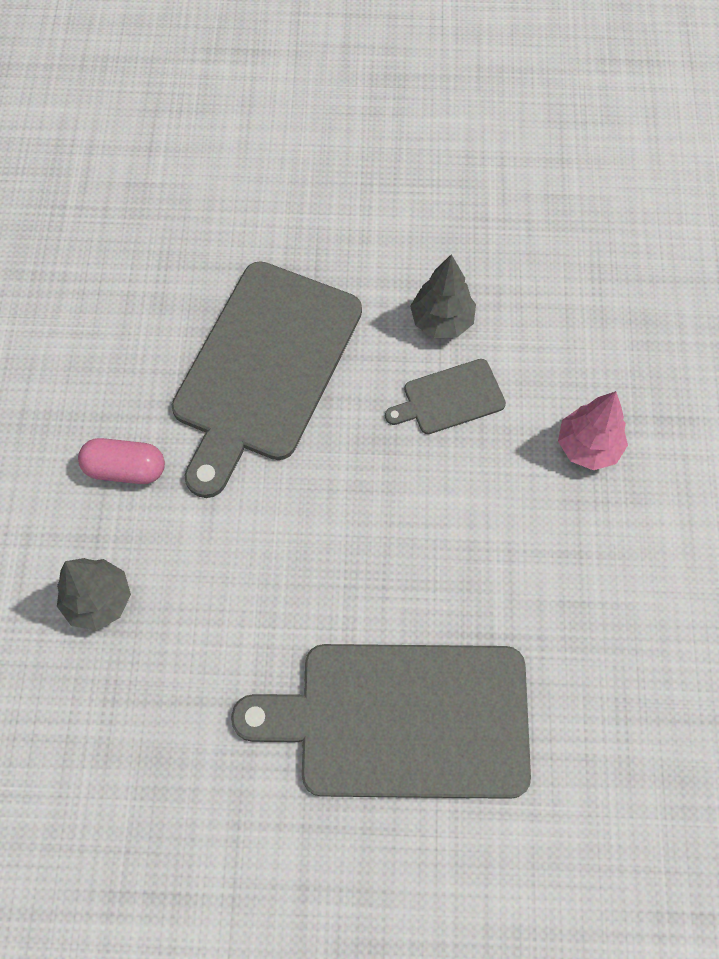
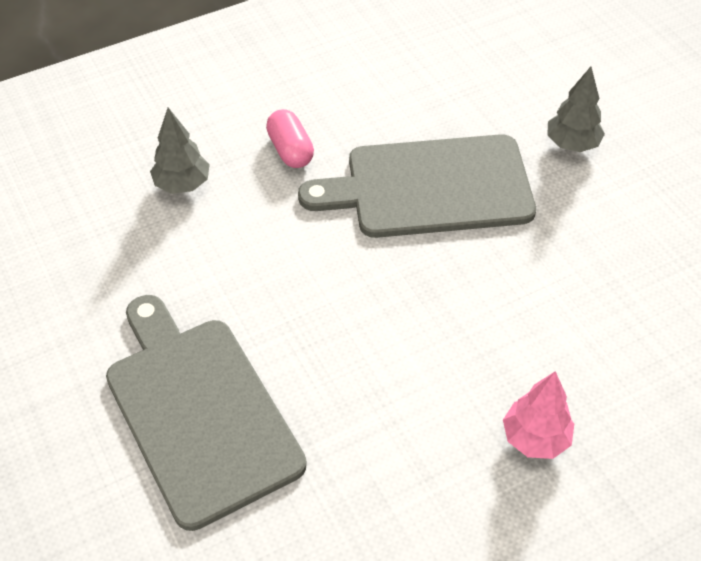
camera: 60 degrees right, 15 degrees down
grey cutting board [385,359,506,434] -> none
grey tree [410,254,476,338] -> grey tree moved to [547,67,605,152]

